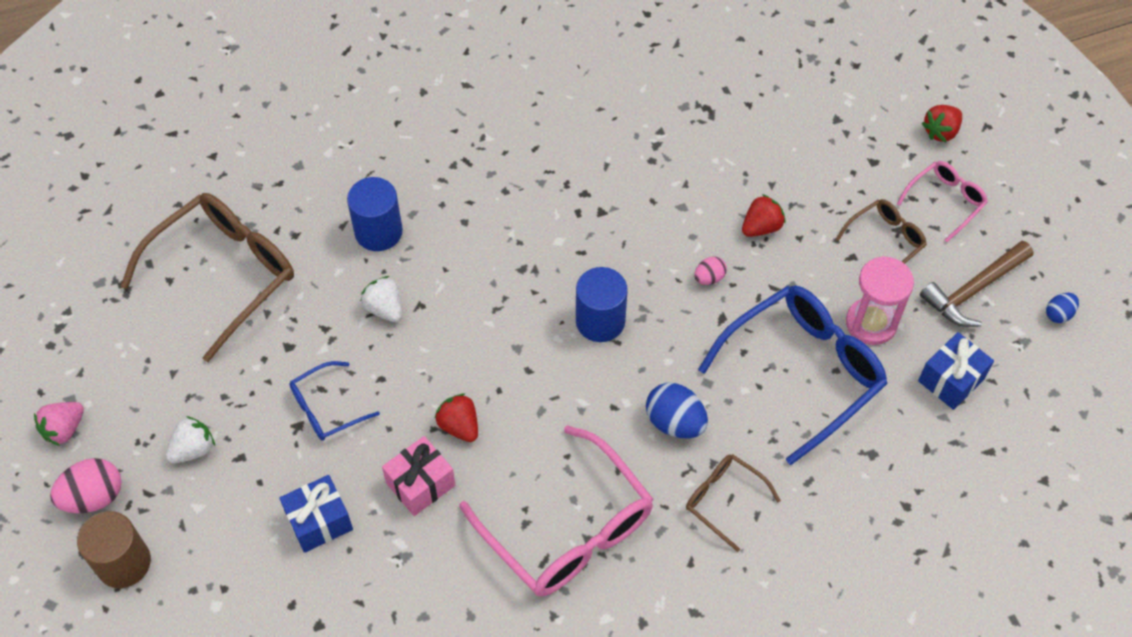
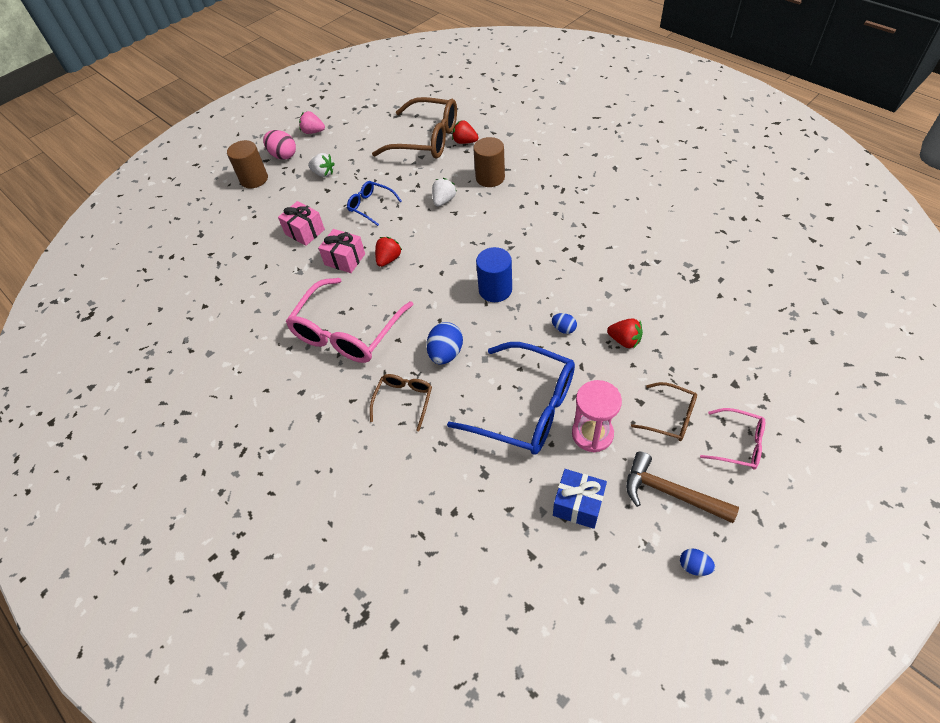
camera: 70 degrees right, 5 degrees down
blue gift [279,475,353,553] -> pink gift [278,201,325,246]
blue cylinder [347,177,403,251] -> brown cylinder [473,137,505,187]
pink egg [694,256,727,285] -> blue egg [552,313,577,334]
red strawberry [921,105,962,142] -> red strawberry moved to [452,120,478,144]

